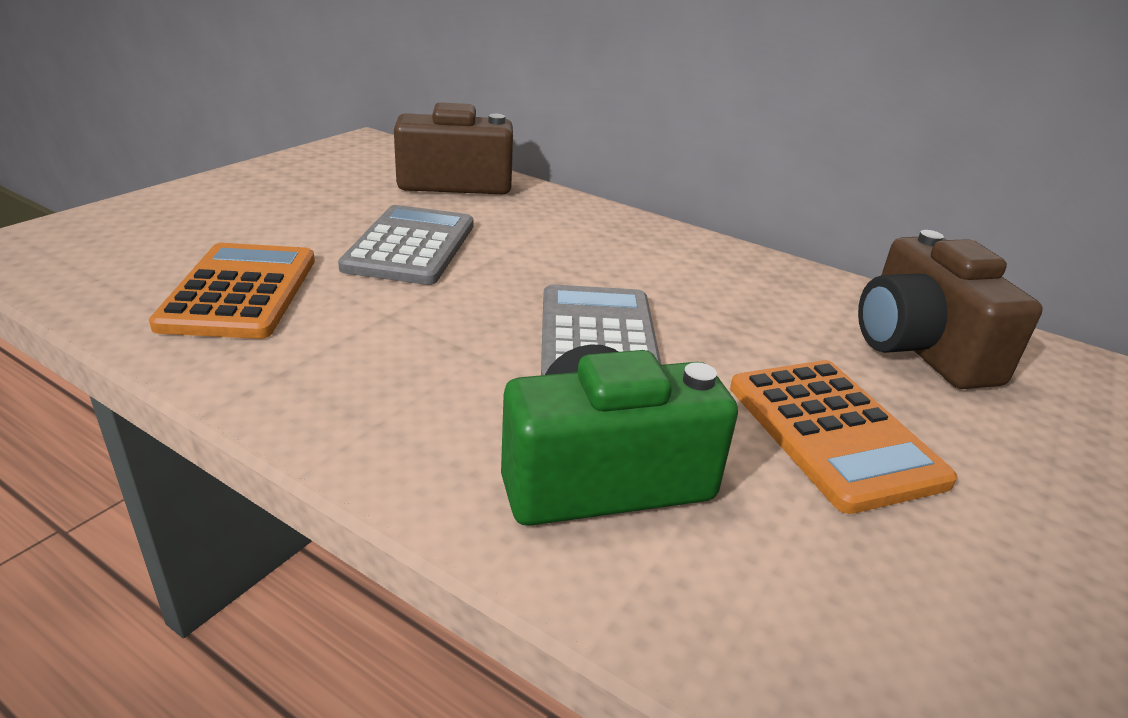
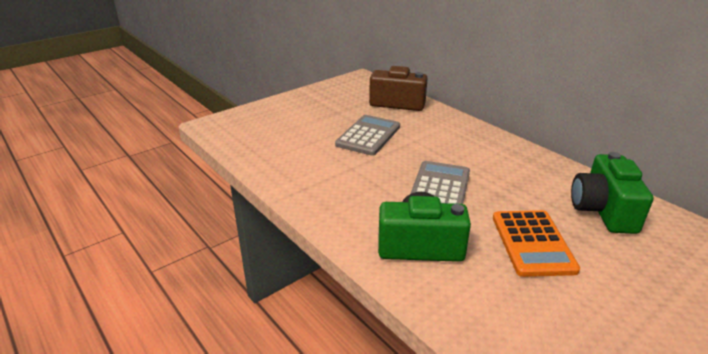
camera: 20 degrees right, 0 degrees up
orange calculator [149,243,315,339] -> none
brown camera [858,230,1043,389] -> green camera [571,152,653,234]

